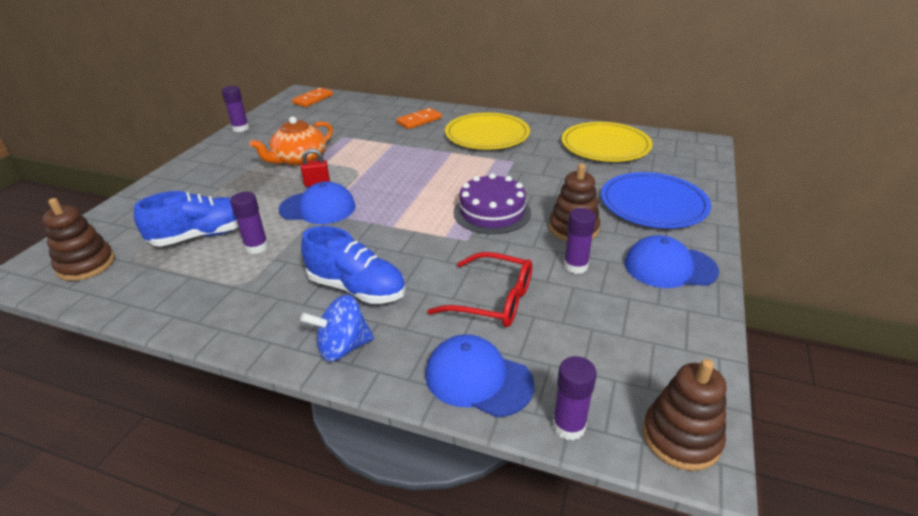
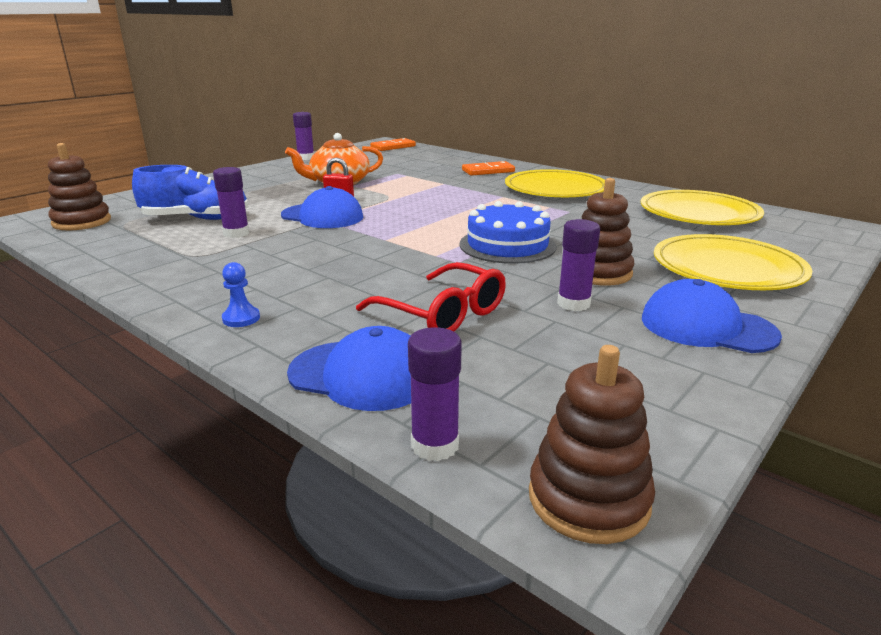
camera: 20 degrees right, 10 degrees down
blue shoe [301,226,406,304] -> none
blue spinning top [301,295,374,362] -> blue pawn [222,262,260,327]
blue cap [425,334,534,417] -> blue cap turned 150 degrees clockwise [287,326,411,411]
purple cake [453,173,531,234] -> blue cake [460,201,557,264]
blue plate [601,172,711,228] -> yellow plate [654,234,812,290]

